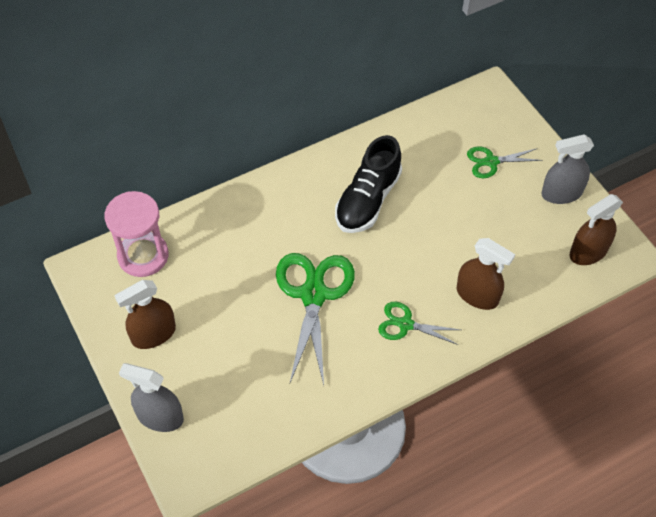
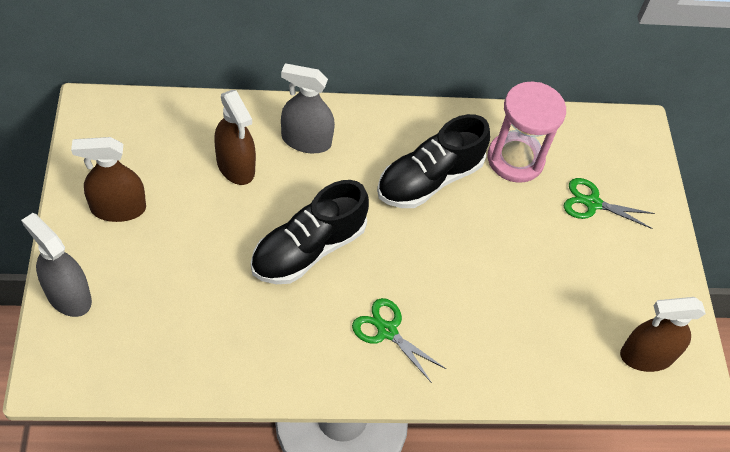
camera: 20 degrees right, 0 degrees up
pink hourglass [105,191,169,277] -> pink hourglass moved to [488,82,566,183]
green scissors [276,253,355,385] -> black shoe [251,180,369,284]
brown spray bottle [457,238,515,310] -> brown spray bottle moved to [214,90,256,185]
grey spray bottle [541,134,594,204] -> grey spray bottle moved to [281,64,335,153]

